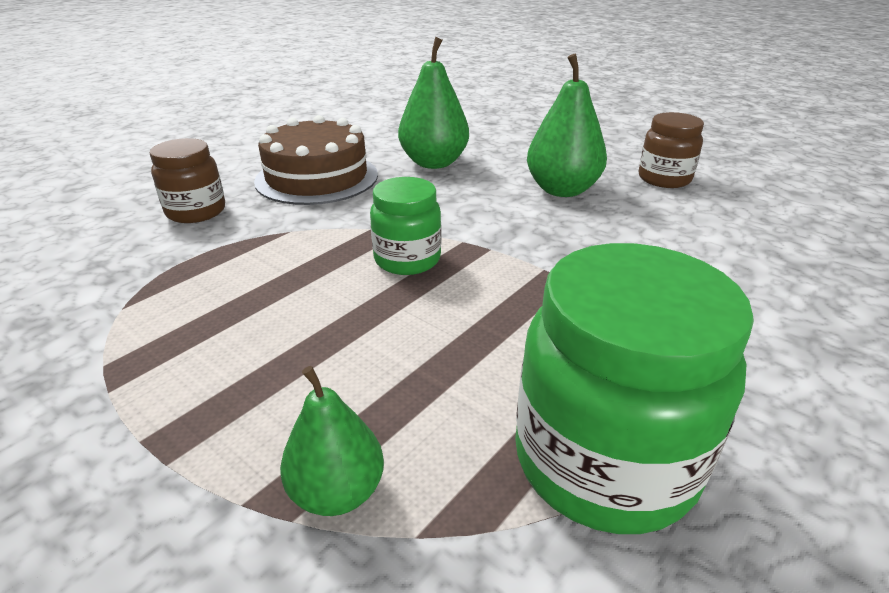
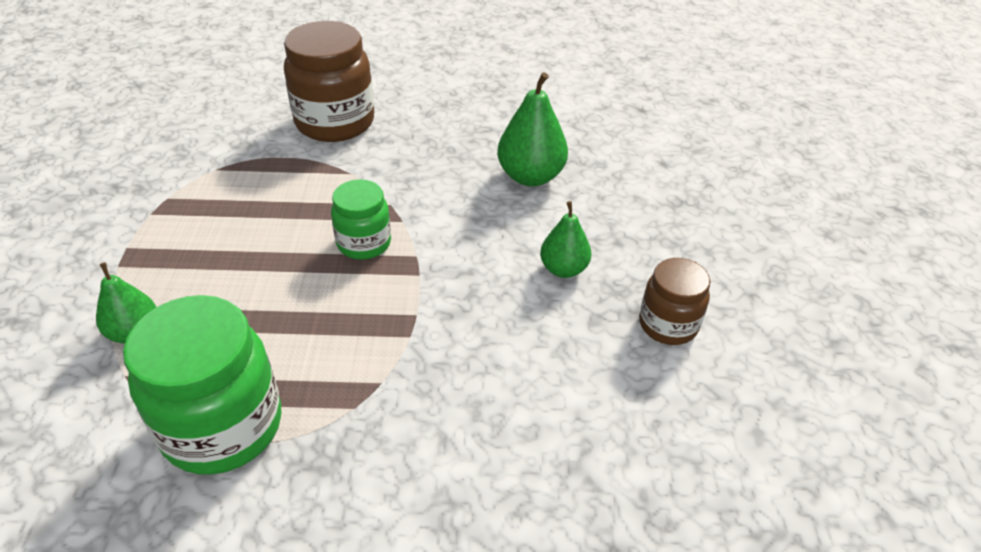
camera: 50 degrees right, 10 degrees up
brown jar [150,138,225,223] -> brown jar [284,21,374,142], size x1.74
brown cake [254,115,378,205] -> none
green pear [527,54,607,197] -> green pear [540,201,591,278], size x0.64

